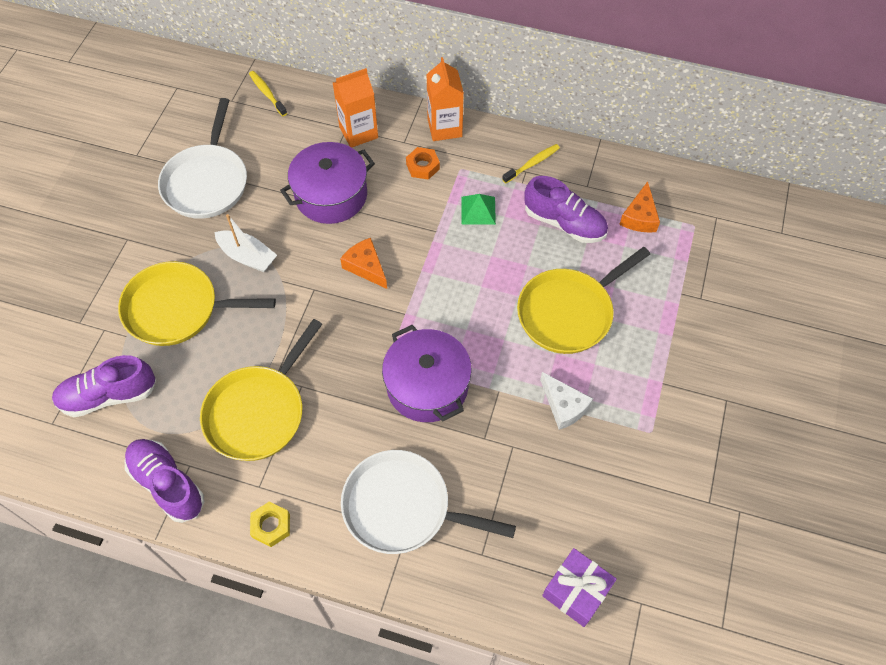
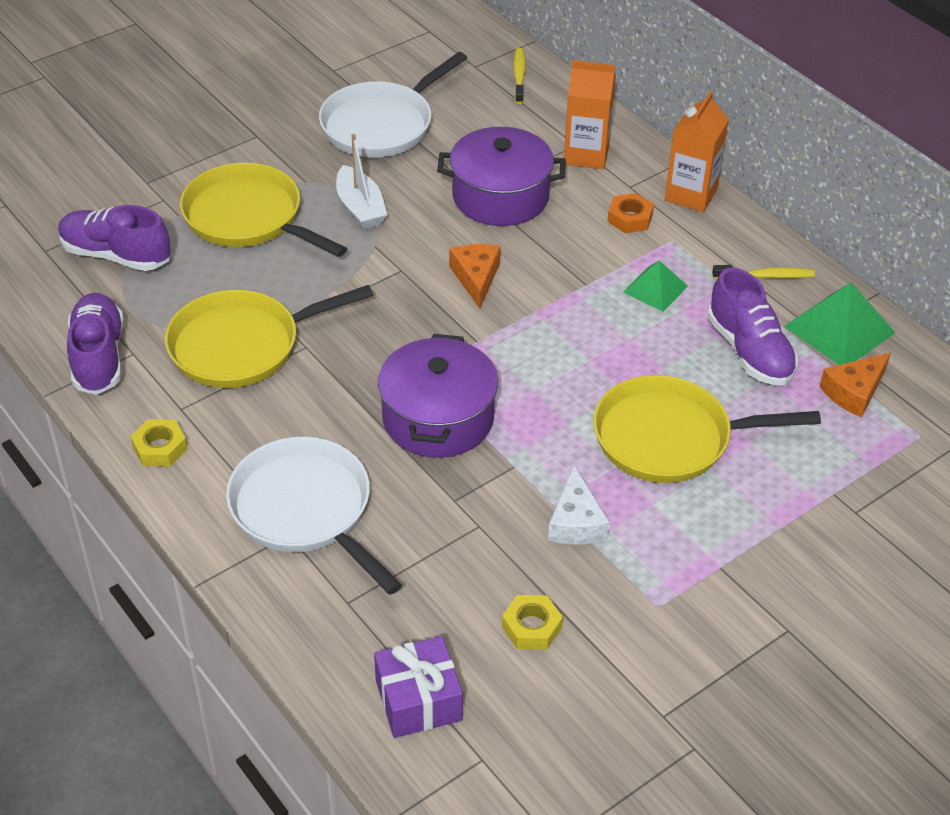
camera: 35 degrees right, 15 degrees down
none -> yellow nut [502,595,563,650]
none -> green pyramid [784,282,895,365]

